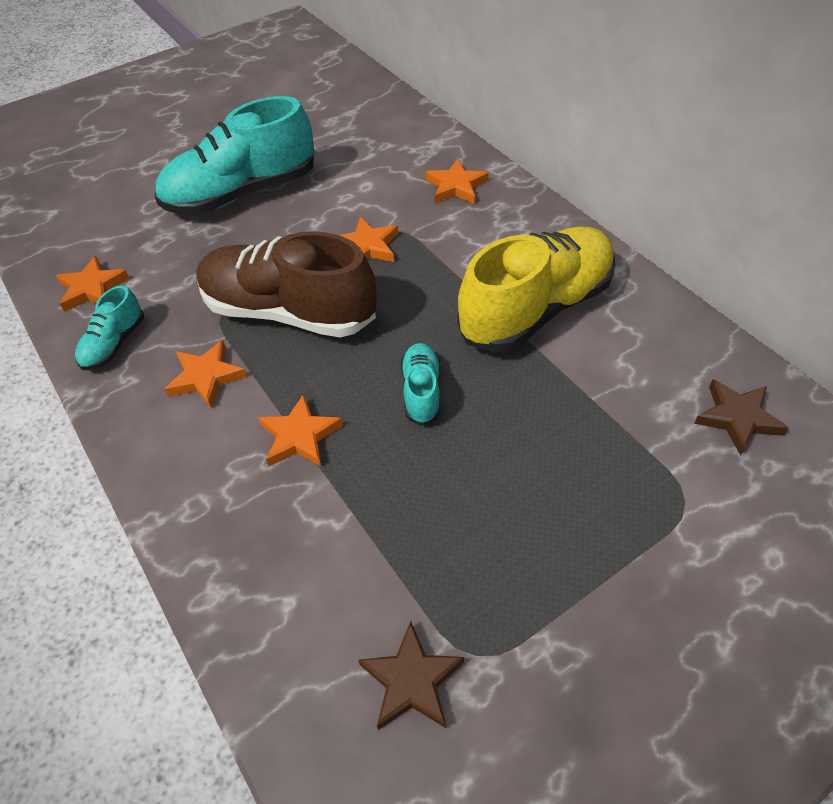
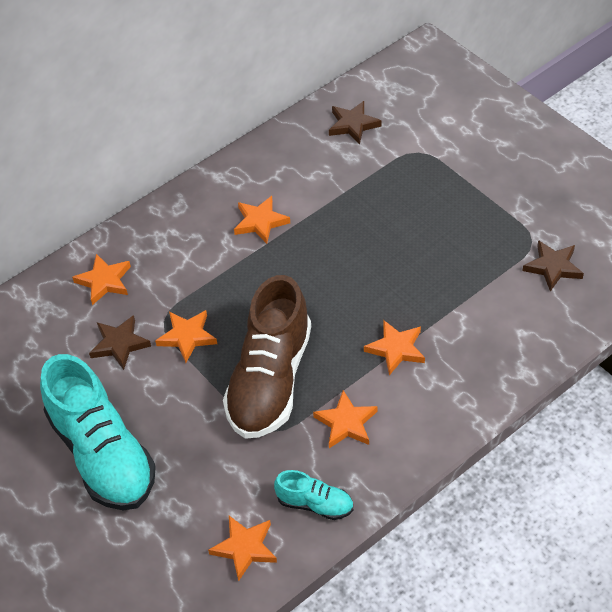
camera: 95 degrees left, 0 degrees up
turquoise shoe [401,343,441,425] -> none
yellow shoe [457,226,615,352] -> orange star [234,196,290,244]
none -> brown star [89,315,151,370]

